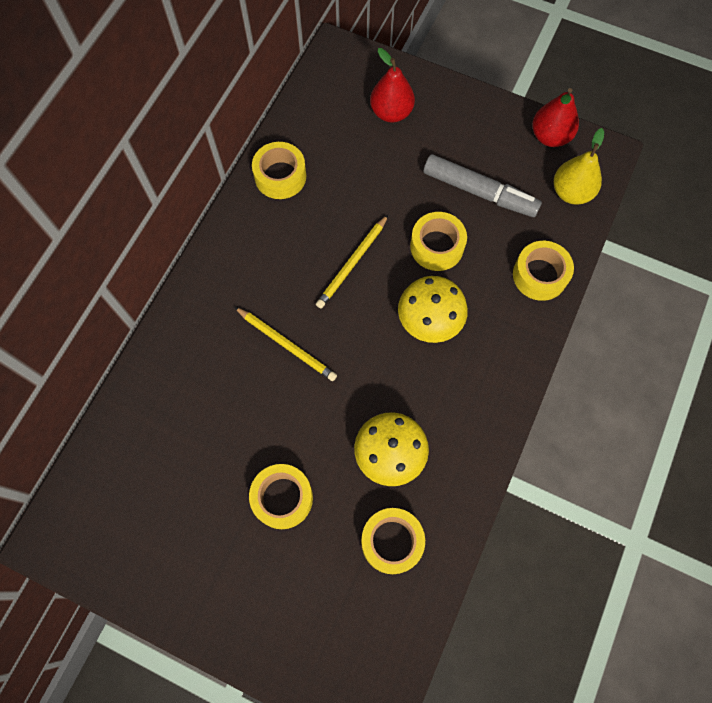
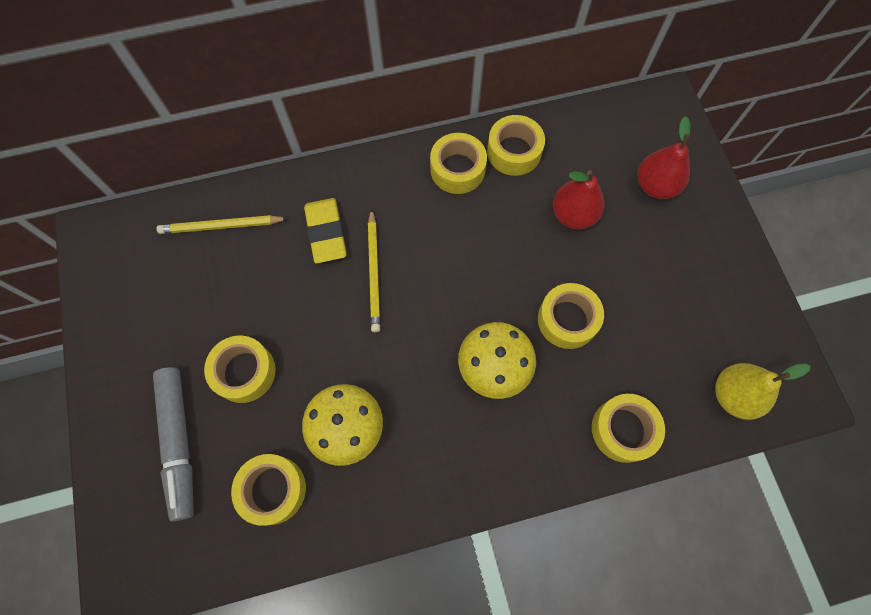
camera: 50 degrees right, 0 degrees up
yellow pencil [316,215,388,309] -> yellow pencil moved to [157,215,288,234]
grey marker [423,154,542,217] -> grey marker moved to [153,367,194,522]
red pear [533,88,579,147] -> red pear moved to [553,170,604,230]
none -> yellow eraser [304,198,346,263]
none -> yellow tape [430,133,487,194]

